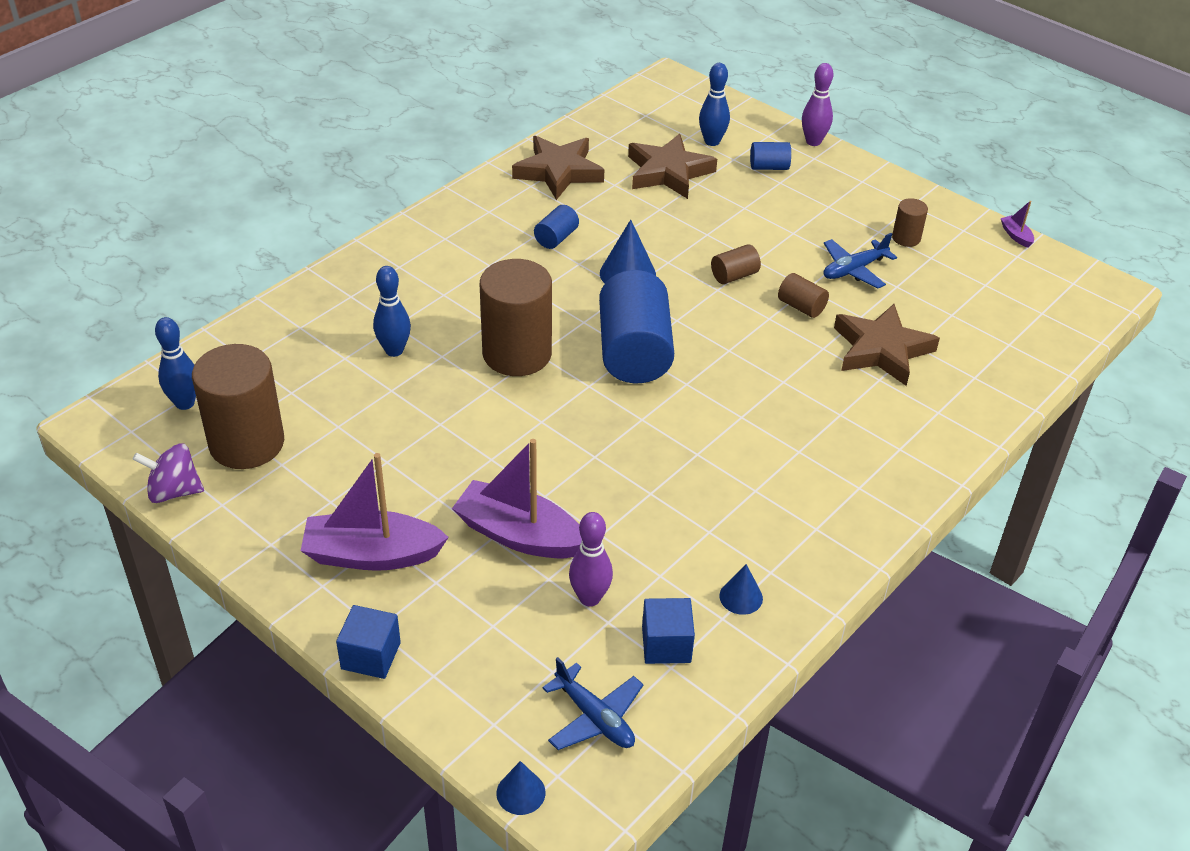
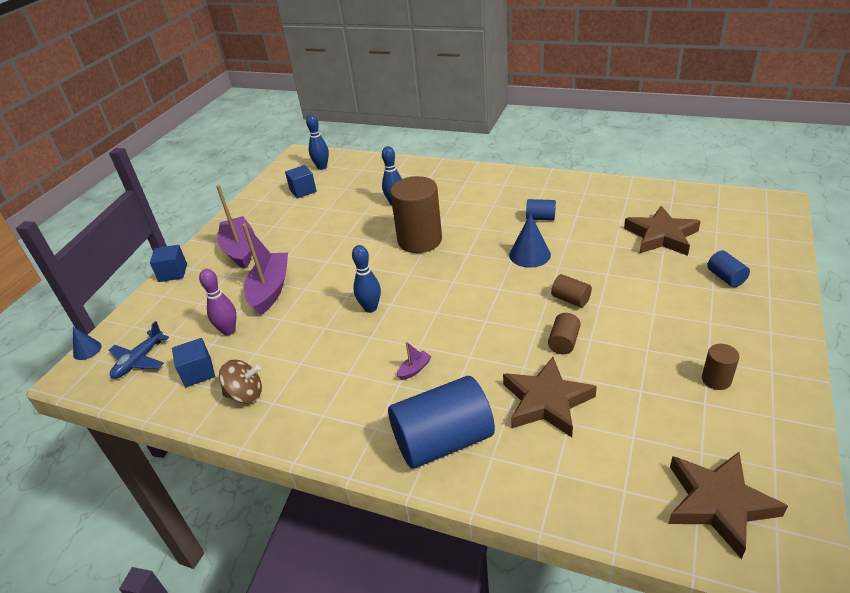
camera: 75 degrees right, 5 degrees down
purple spinning top [132,443,204,503] -> none
brown cylinder [192,344,284,469] -> blue cube [285,165,317,199]
brown star [512,136,604,200] -> brown star moved to [669,452,788,559]
blue cylinder [599,270,674,383] -> blue cylinder moved to [388,376,495,469]
blue bowling pin [699,63,730,146] -> blue bowling pin moved to [352,245,381,313]
blue cone [719,564,763,615] -> brown spinning top [219,360,262,404]
purple bowling pin [802,63,833,146] -> none
blue plane [823,233,897,289] -> none
purple boat [1001,201,1034,248] -> purple boat moved to [397,342,432,380]

